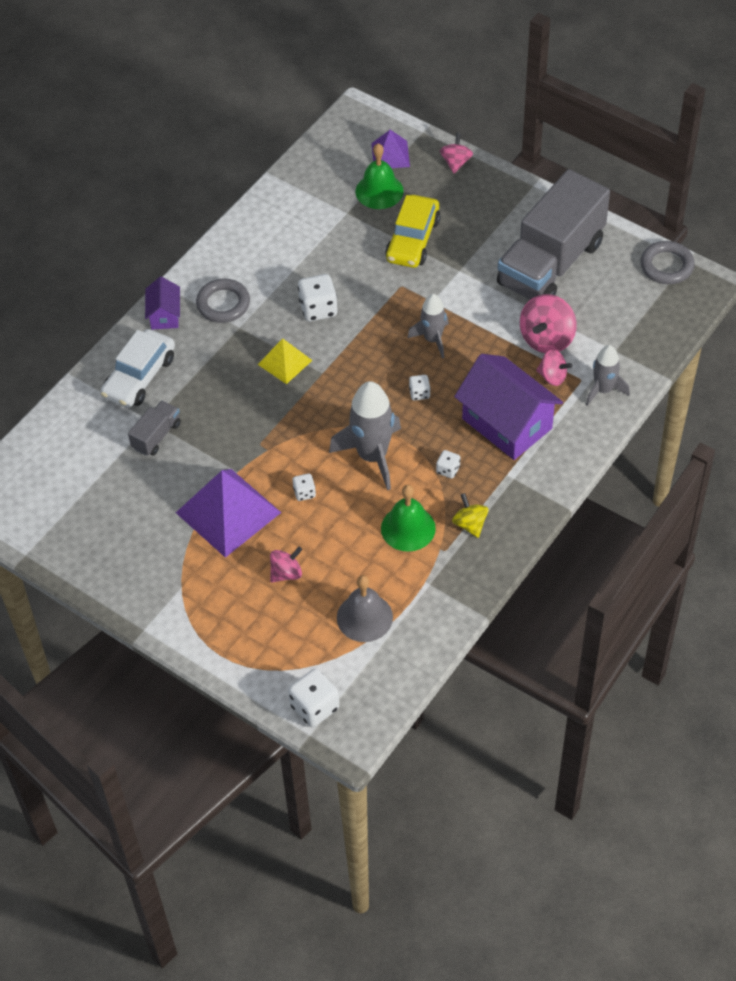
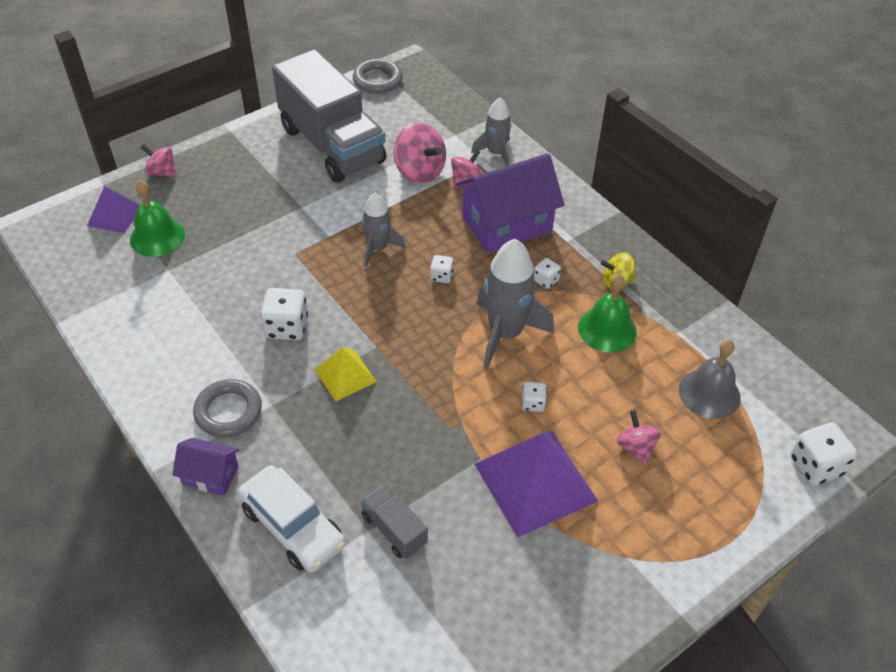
camera: 75 degrees left, 5 degrees down
yellow car [385,195,441,268] -> none

